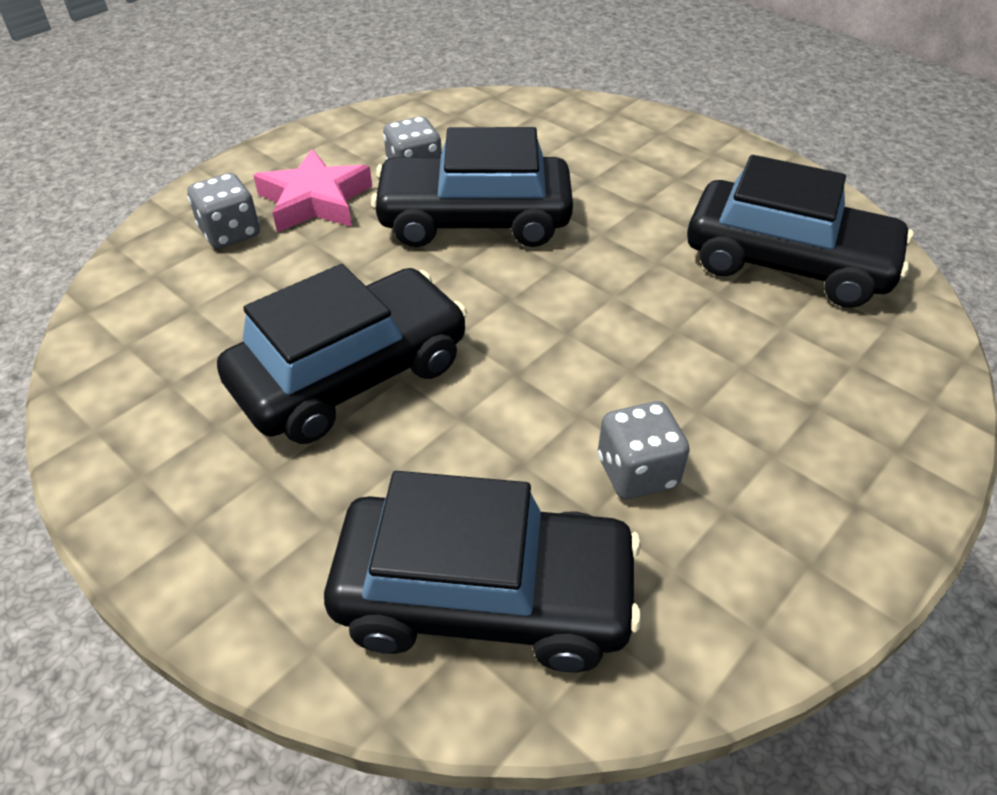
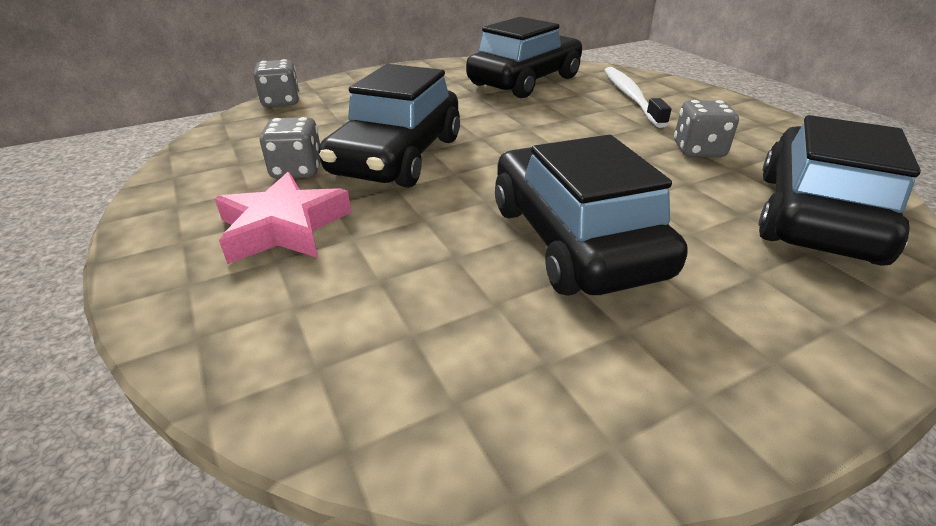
camera: 70 degrees left, 10 degrees down
grey dice [187,173,260,248] -> grey dice moved to [253,59,300,107]
none -> white toothbrush [604,67,672,128]

